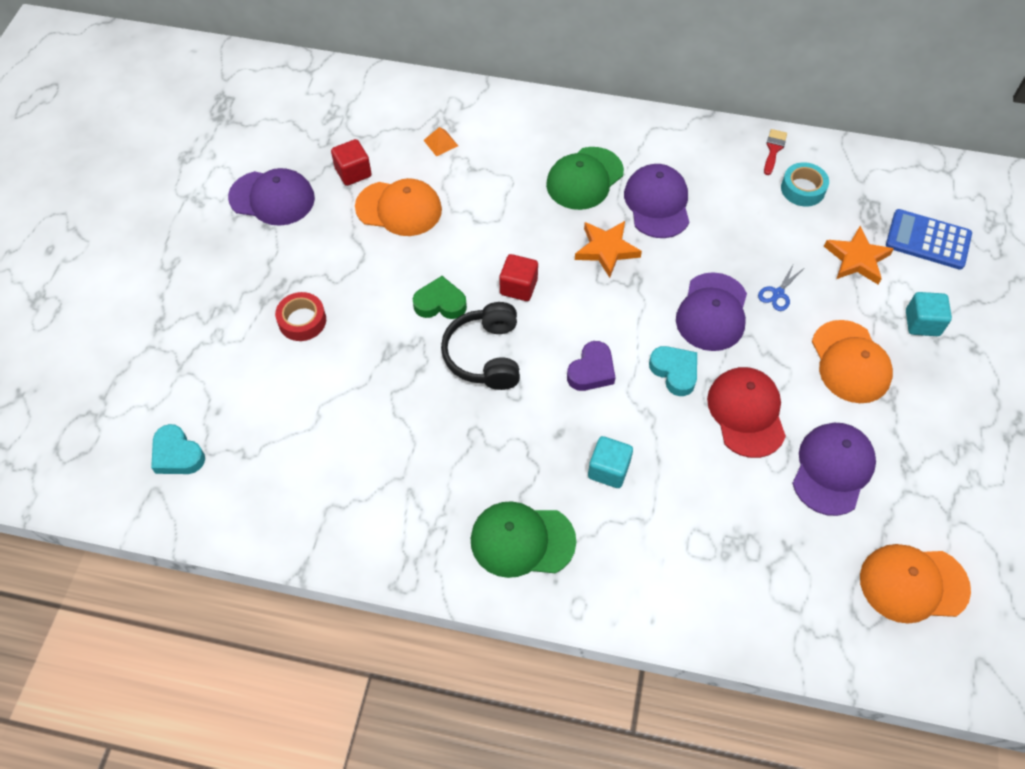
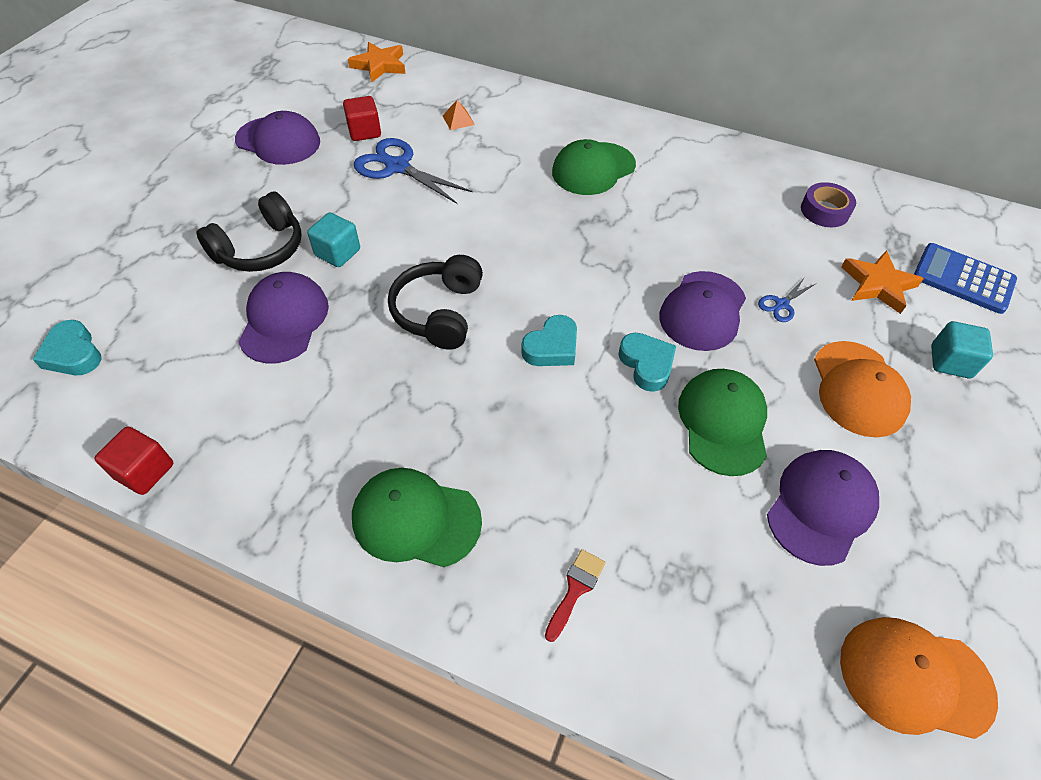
camera: 10 degrees right, 5 degrees down
red tape [275,292,326,341] -> black headphones [196,192,302,272]
orange cap [355,178,442,236] -> blue scissors [354,138,472,204]
green heart [413,276,467,319] -> none
red cube [499,254,538,301] -> red cube moved to [94,427,173,495]
purple heart [567,341,616,391] -> turquoise heart [521,315,577,366]
orange star [575,221,642,278] -> orange star moved to [348,42,406,82]
turquoise cube [588,436,633,488] -> turquoise cube moved to [307,212,360,267]
purple cap [624,164,689,238] -> purple cap moved to [238,272,329,363]
red cap [707,367,786,458] -> green cap [678,369,767,476]
red brush [764,129,787,175] -> red brush moved to [545,549,606,642]
turquoise tape [781,162,829,206] -> purple tape [801,182,856,227]

